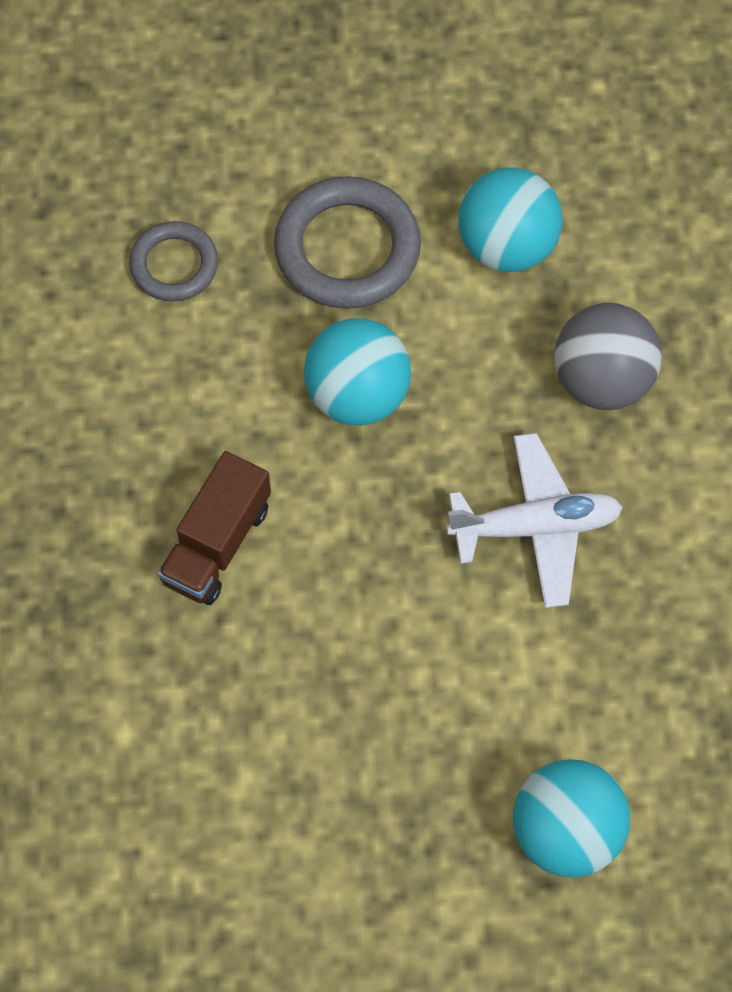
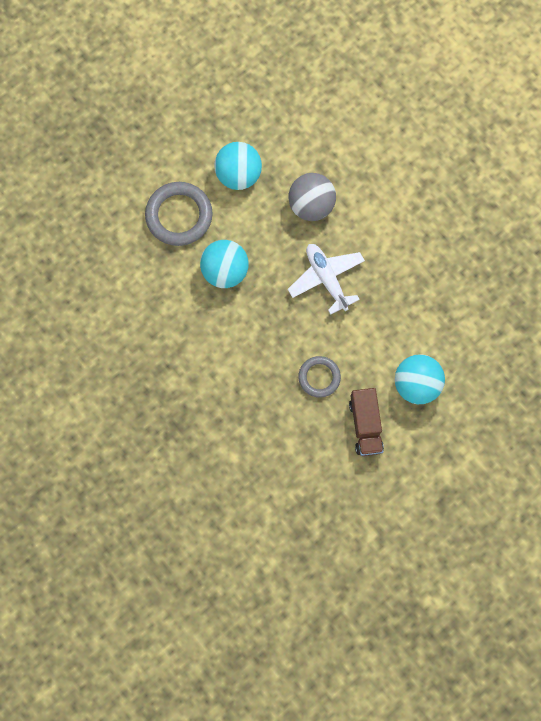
camera: 35 degrees left, 10 degrees up
grey ring [129,221,218,302] -> grey ring moved to [298,356,341,398]
brown truck [158,451,271,605] -> brown truck moved to [349,388,384,456]
white plane [446,433,623,608] -> white plane turned 75 degrees counterclockwise [288,244,365,315]

